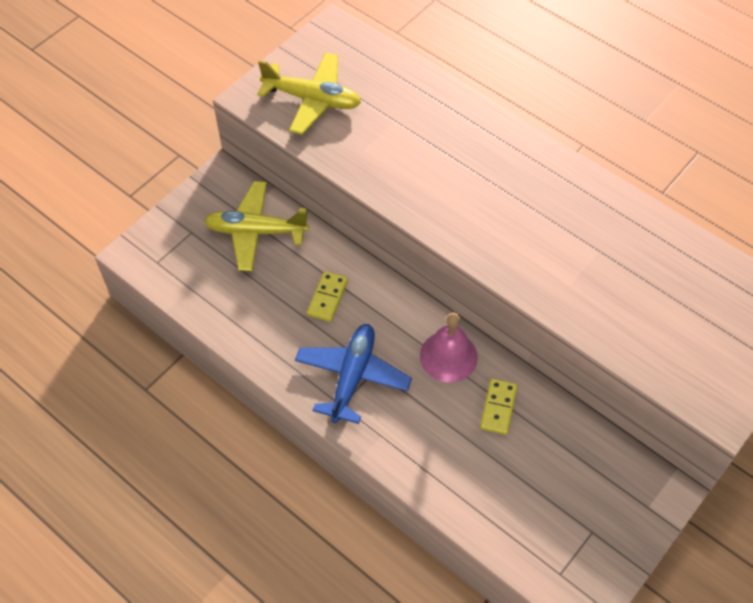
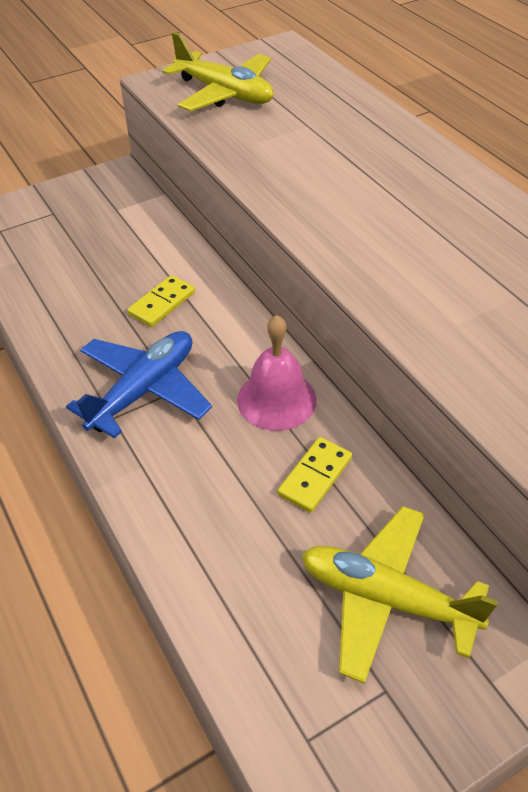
camera: 20 degrees right, 10 degrees down
yellow plane [204,181,309,271] -> yellow plane moved to [302,506,498,684]

